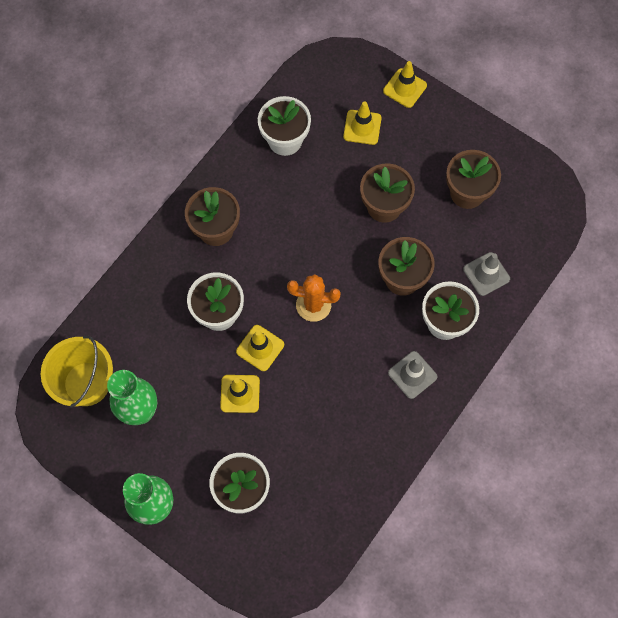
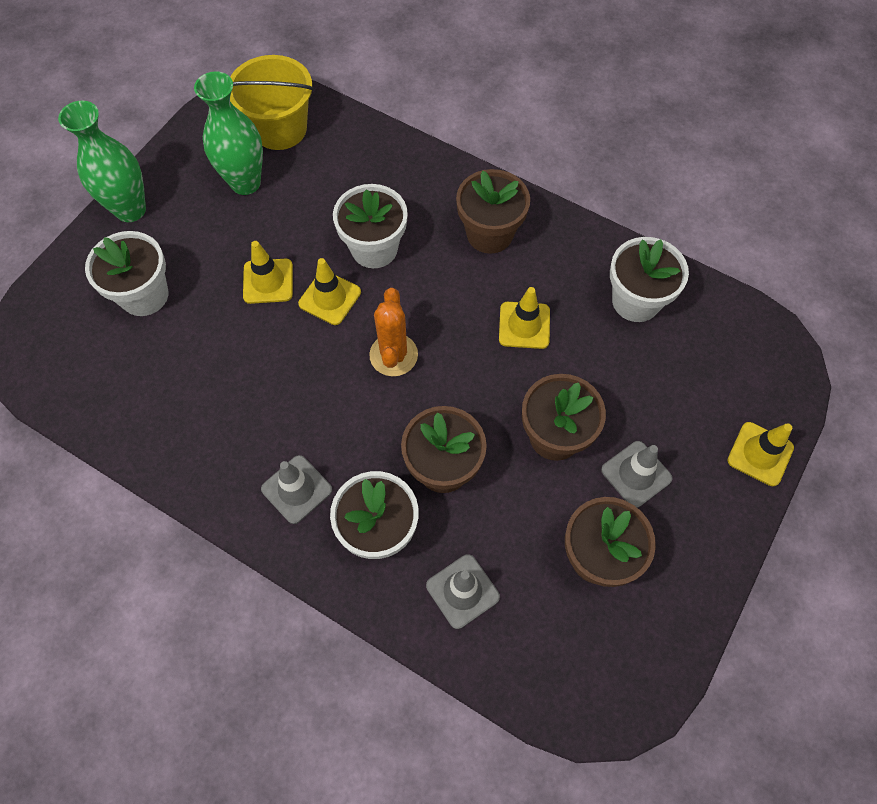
camera: 85 degrees right, 5 degrees down
yellow traffic cone [343,102,382,145] -> yellow traffic cone moved to [499,287,550,349]
none -> grey traffic cone [601,441,673,508]

